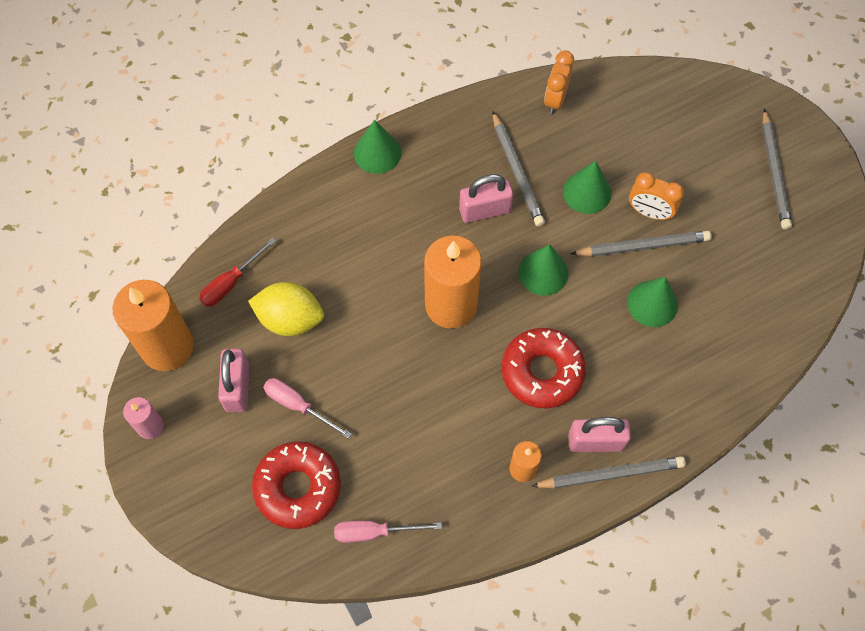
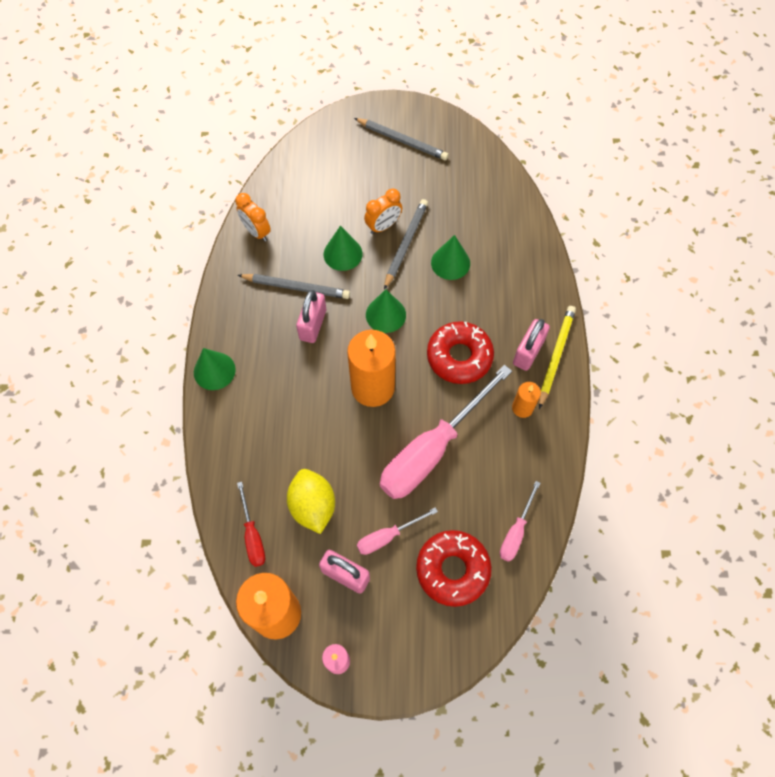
camera: 60 degrees left, 0 degrees up
yellow lemon [248,282,324,336] -> yellow lemon turned 60 degrees counterclockwise [287,469,335,534]
grey pencil [531,456,686,488] -> yellow pencil [539,306,576,409]
none -> pink screwdriver [380,365,512,499]

